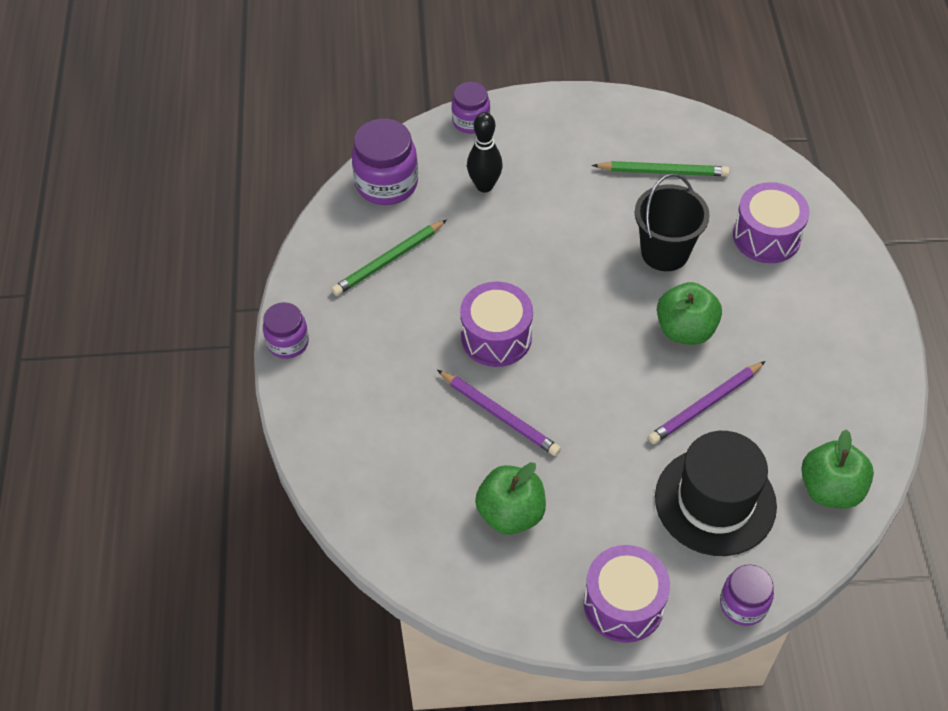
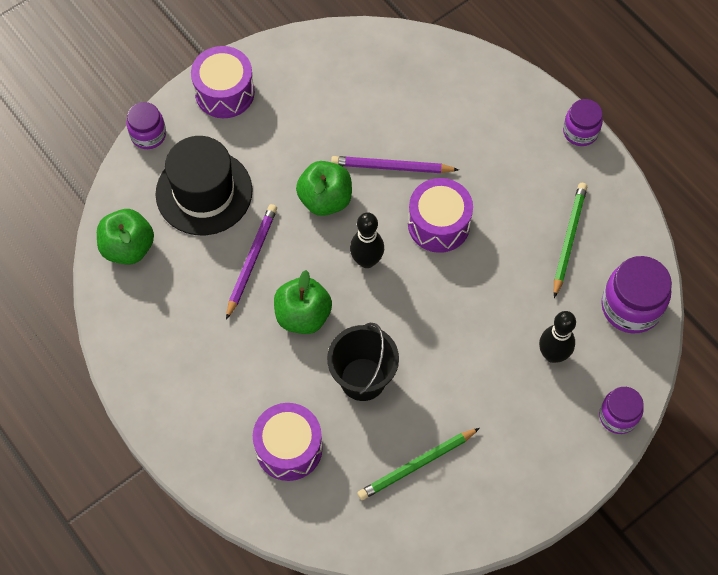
camera: 145 degrees right, 10 degrees up
green apple [475,462,546,535] -> green apple moved to [296,161,352,216]
none -> black bowling pin [350,212,384,268]

